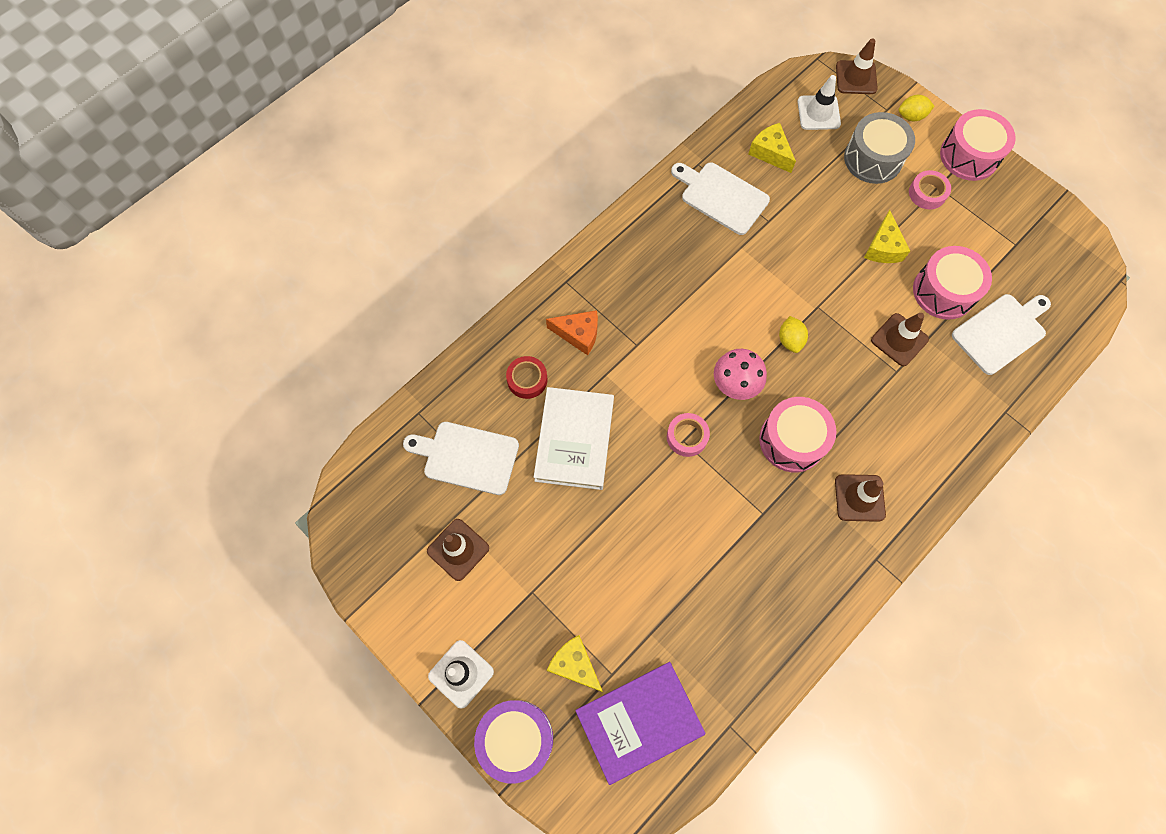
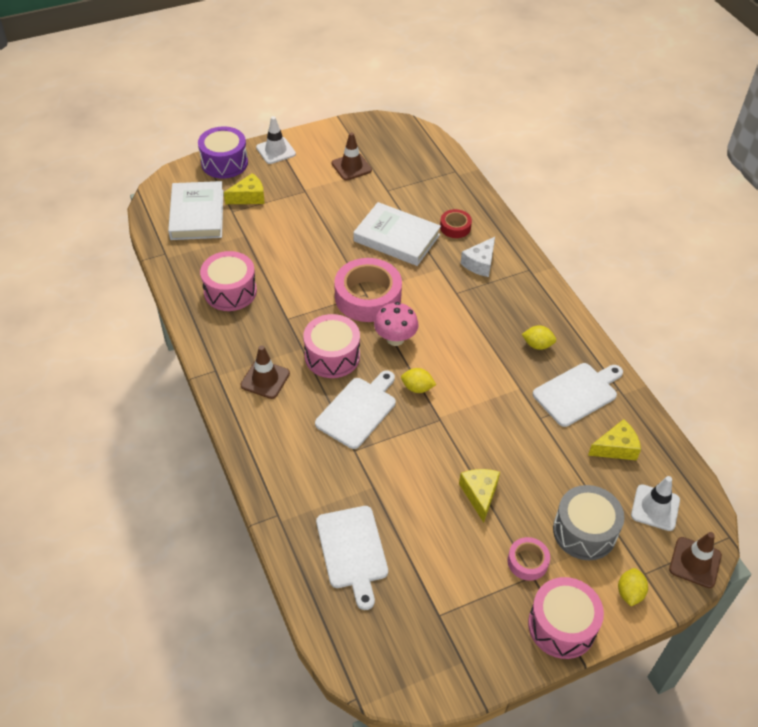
camera: 110 degrees right, 20 degrees down
white cutting board [403,422,519,495] -> white cutting board moved to [315,370,396,449]
orange cheese [546,310,598,355] -> white cheese [460,237,495,277]
purple book [575,662,706,785] -> white book [168,181,223,240]
pink tape [667,413,710,457] -> pink tape [334,258,402,322], size x2.01
yellow cheese [864,210,910,263] -> yellow cheese turned 60 degrees clockwise [459,469,500,523]
brown traffic cone [871,313,929,366] -> none
pink drum [913,246,992,320] -> pink drum moved to [200,251,257,311]
none -> yellow lemon [522,325,556,350]

